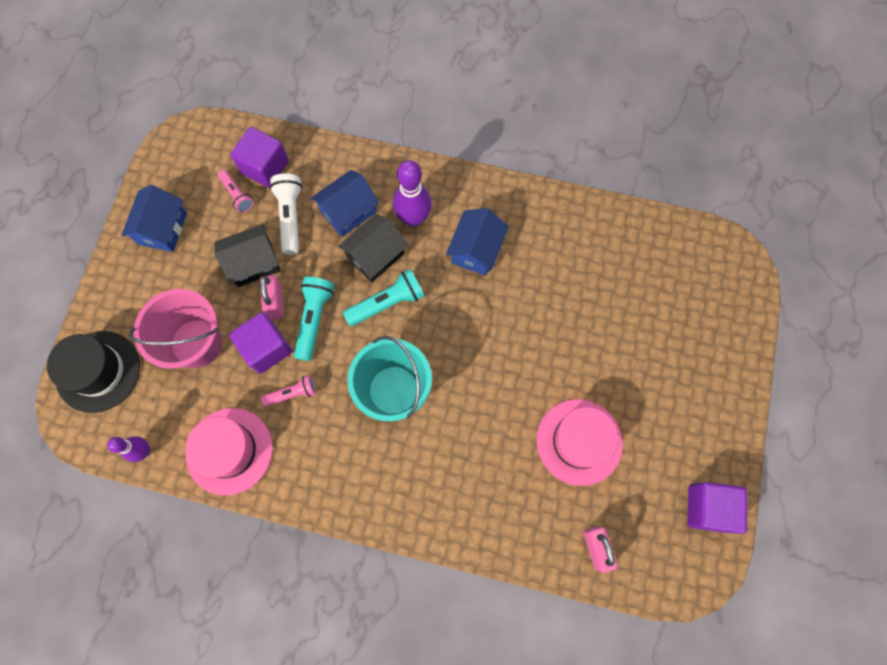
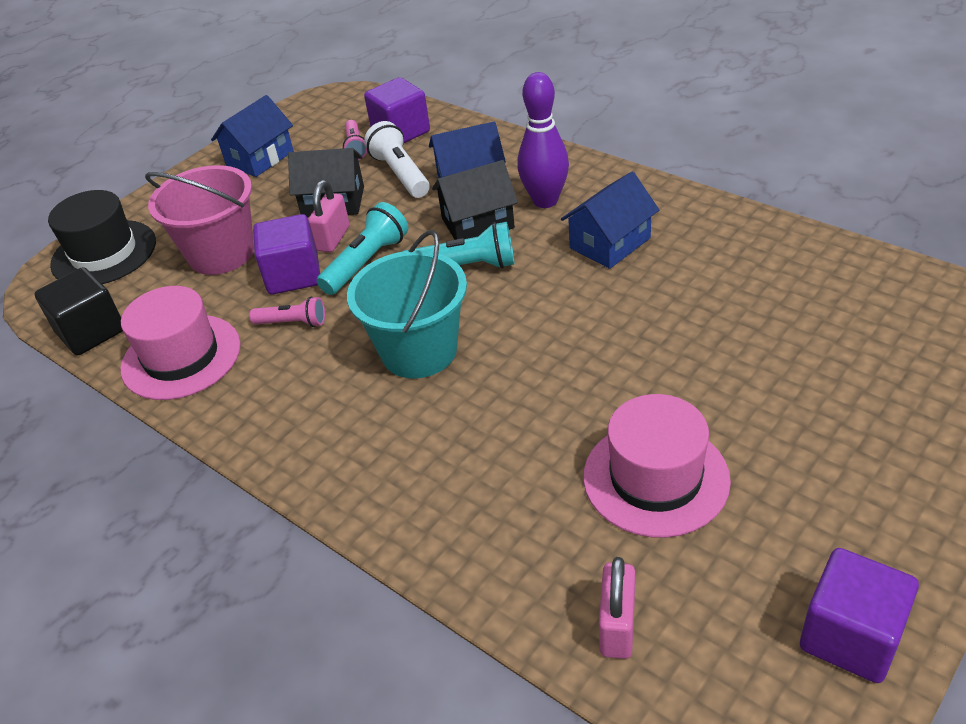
camera: 30 degrees right, 30 degrees down
purple bowling pin [107,436,150,462] -> black cube [34,267,123,356]
white flashlight [270,173,303,255] -> white flashlight turned 45 degrees counterclockwise [364,121,429,198]

